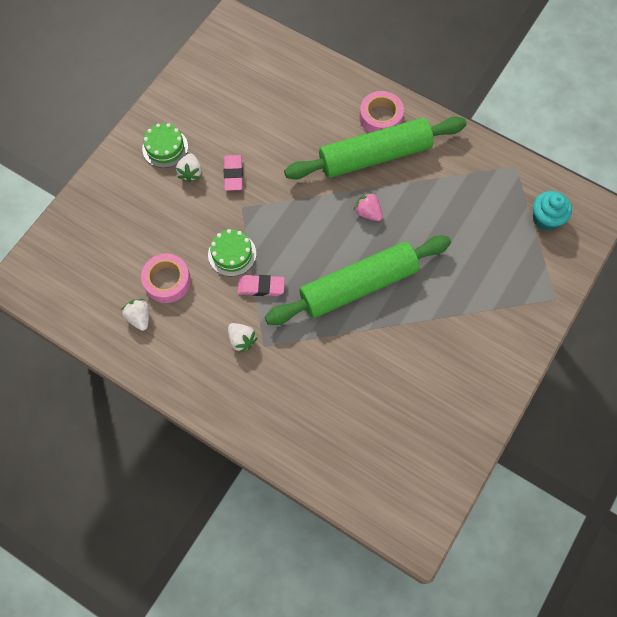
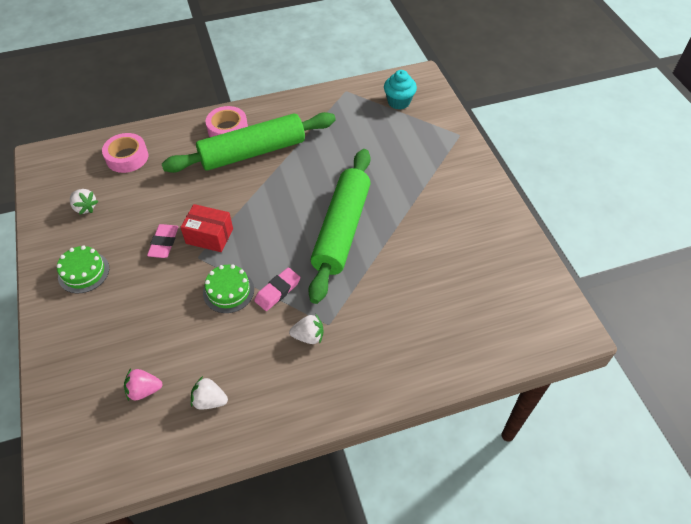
camera: 50 degrees left, 15 degrees down
pink tape [141,254,191,303] -> pink tape moved to [102,133,148,173]
white strawberry [176,154,202,182] -> white strawberry moved to [70,189,99,215]
pink eraser [224,155,243,191] -> pink eraser turned 60 degrees clockwise [147,224,178,258]
green rolling pin [284,116,467,180] -> green rolling pin turned 45 degrees clockwise [162,112,336,173]
pink strawberry [353,191,383,221] -> pink strawberry moved to [124,369,163,401]
none -> red box [180,204,233,252]

